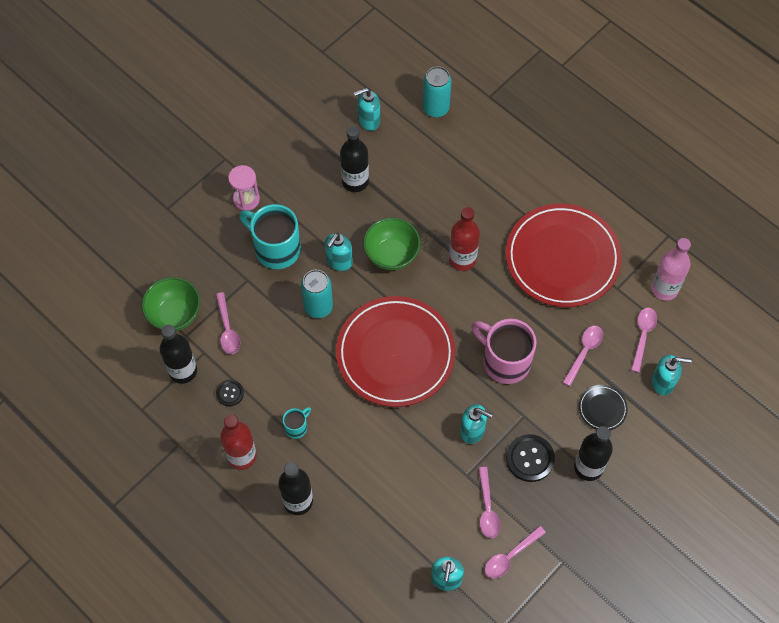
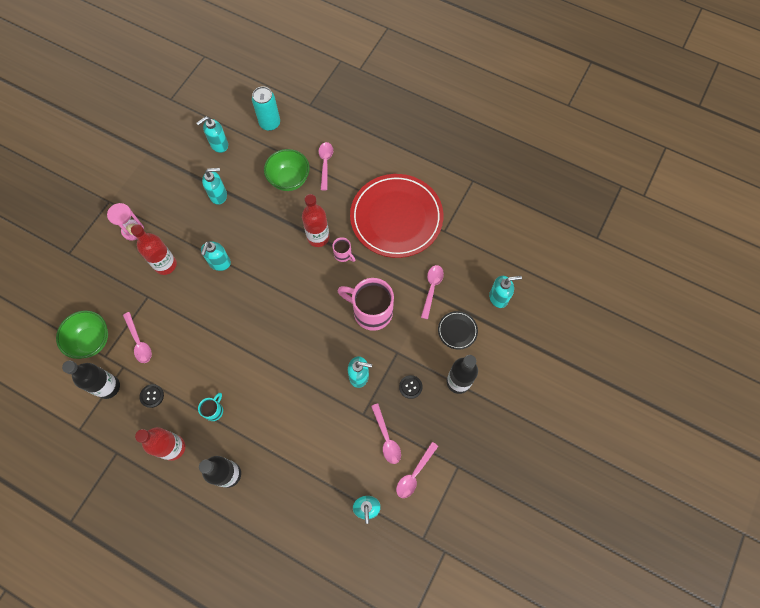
camera: 15 degrees left, 5 degrees up
turquoise mug [239,204,301,269] -> red bottle [131,224,177,275]
turquoise can [301,270,333,318] -> none
red plate [336,296,456,407] -> none
black bottle [340,126,369,192] -> turquoise soap dispenser [202,168,227,205]
green bowl [363,217,421,270] -> green bowl moved to [264,149,310,191]
black button [506,434,555,482] -> black button [399,375,422,399], size x0.59
pink spoon [631,308,657,372] -> pink spoon moved to [319,142,333,190]
pink bottle [651,238,691,301] -> none
none -> pink mug [332,237,355,262]

